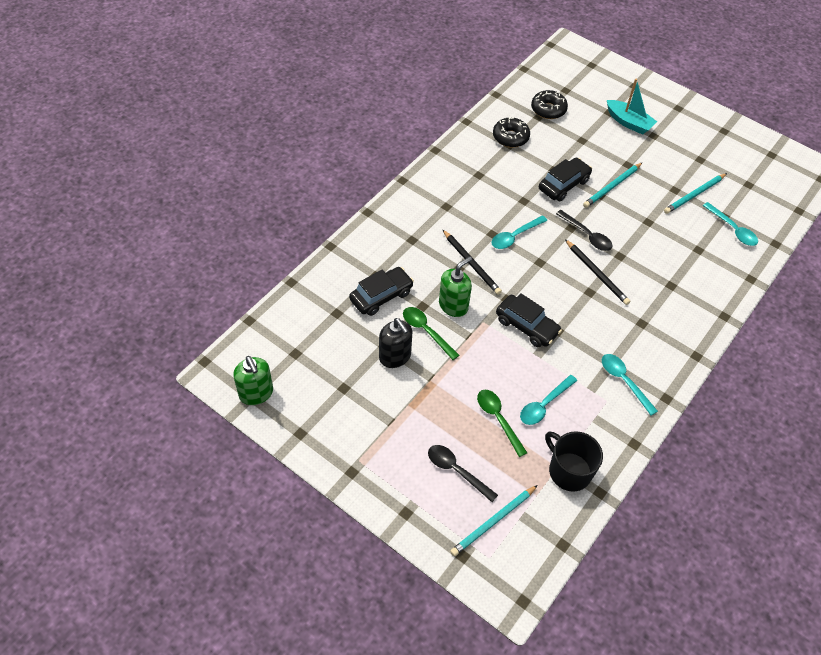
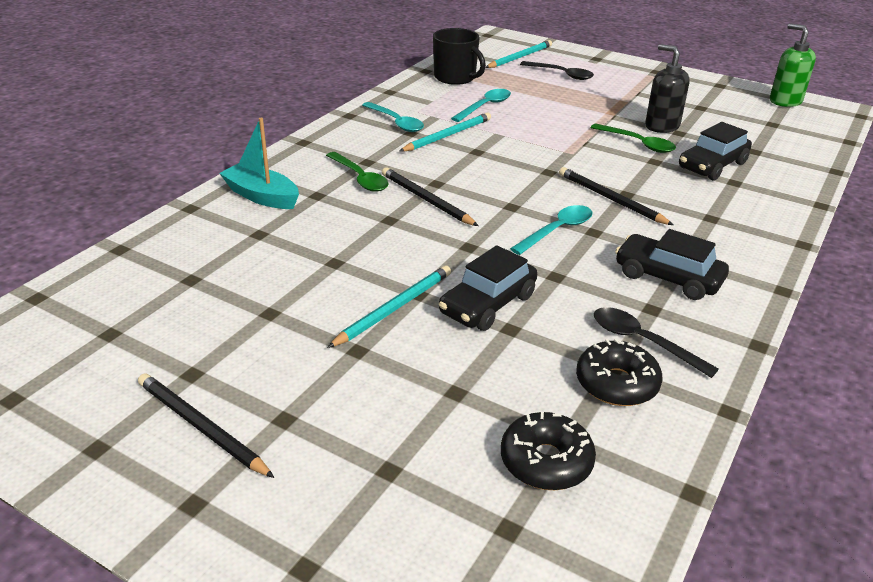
camera: 175 degrees right, 20 degrees down
green soap dispenser [439,256,472,317] -> none
green spoon [477,390,527,457] -> green spoon moved to [326,152,388,192]
black car [496,293,562,347] -> black car moved to [615,229,729,300]
black spoon [556,210,612,251] -> black spoon moved to [594,307,719,378]
turquoise boat [607,79,657,135] -> turquoise boat moved to [219,118,299,209]
turquoise pencil [664,173,727,214] -> turquoise pencil moved to [400,113,491,152]
turquoise spoon [703,202,758,246] -> none
none -> black pencil [138,373,275,478]

